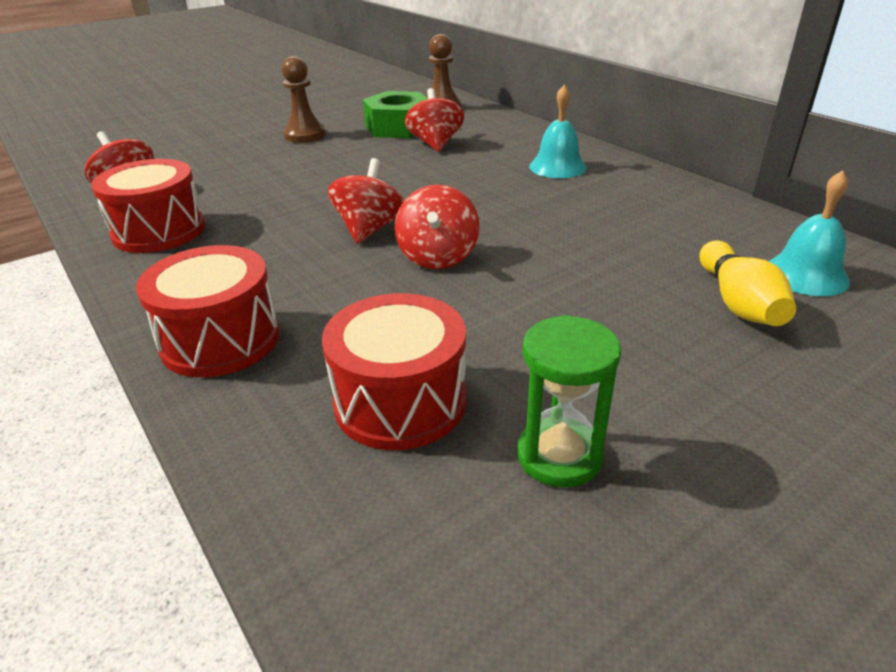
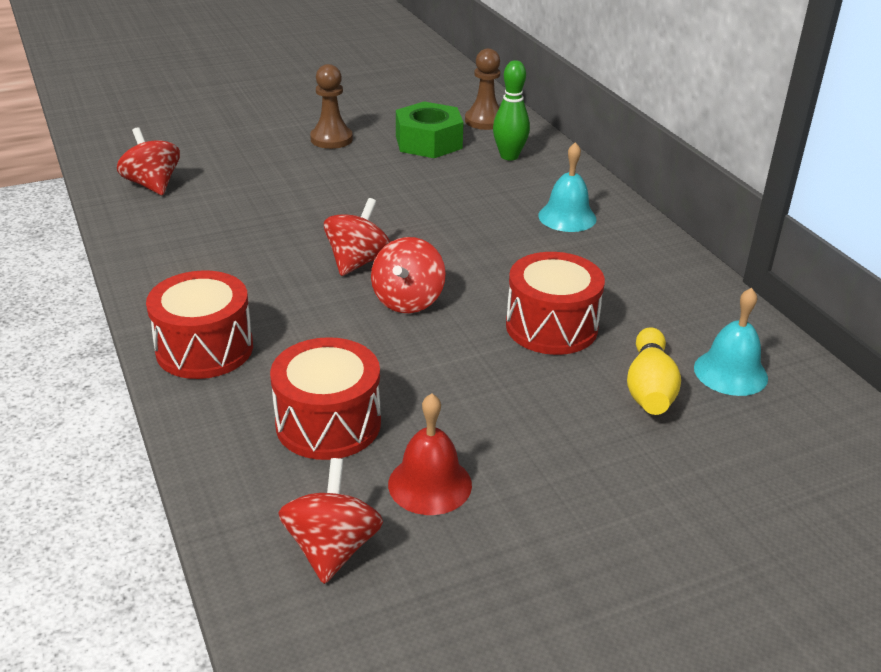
camera: 10 degrees right, 0 degrees up
red drum [91,159,205,253] -> red drum moved to [506,252,605,355]
red spinning top [405,88,464,152] -> red spinning top moved to [278,458,383,584]
green hourglass [517,315,621,488] -> red bell [388,393,472,515]
none -> green bowling pin [493,60,530,160]

